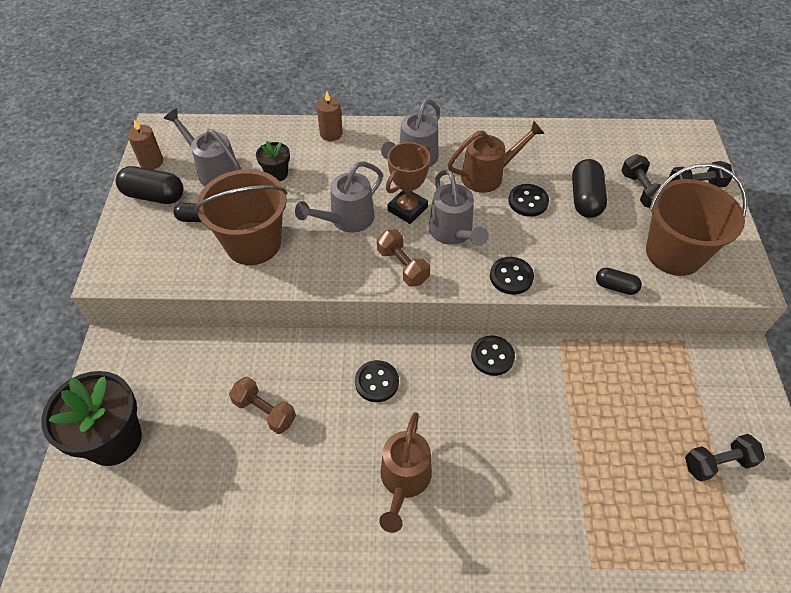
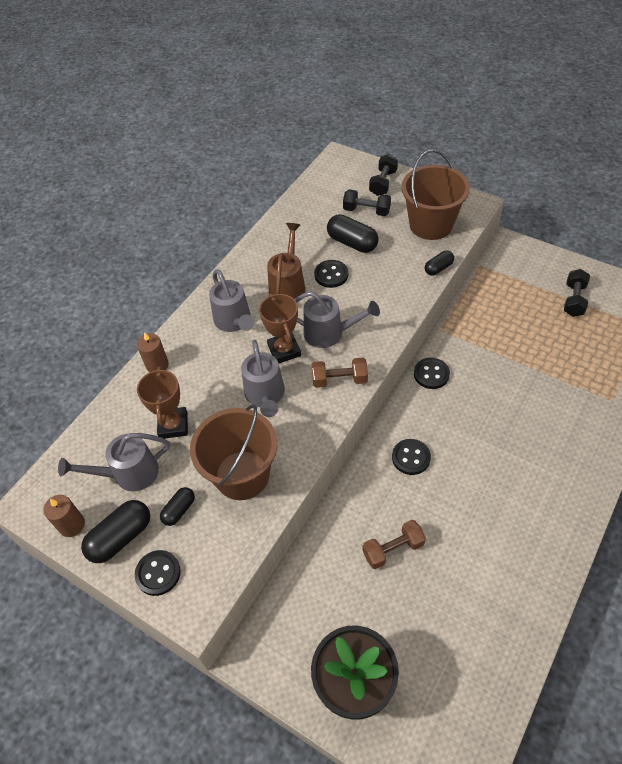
camera: 55 degrees left, 0 degrees up
black flower pot [256,141,290,181] -> brown trophy [137,366,188,439]
brown watering can [379,412,432,533] -> none
black button [490,257,534,295] -> black button moved to [135,550,181,596]

